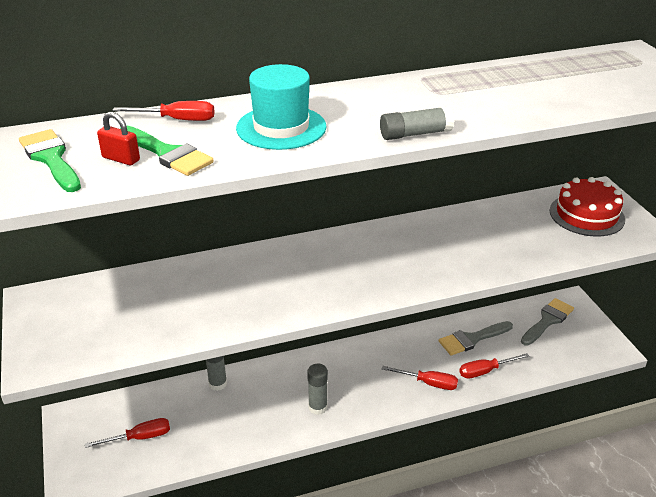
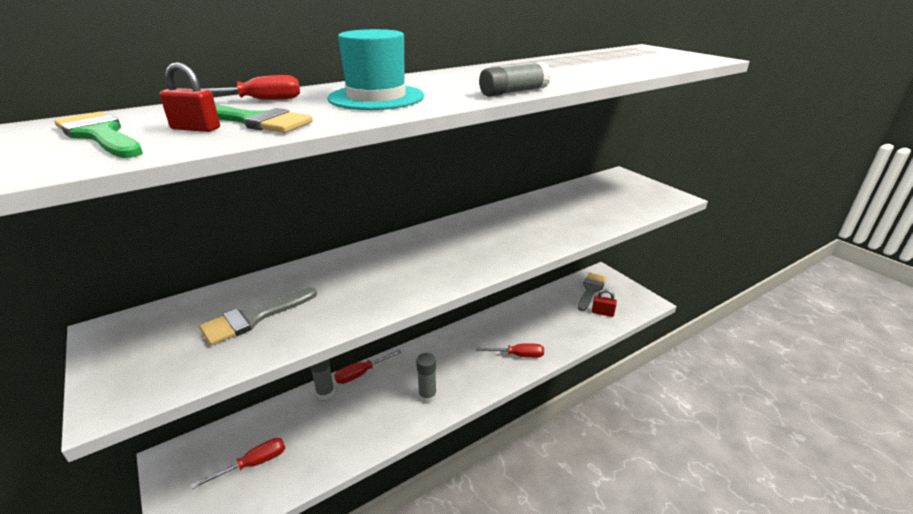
camera: 15 degrees left, 5 degrees down
grey brush [439,321,513,356] -> grey brush moved to [199,288,317,346]
red screwdriver [459,353,529,378] -> red screwdriver moved to [334,349,402,384]
red cake [550,177,625,237] -> none
none -> red padlock [592,289,617,317]

